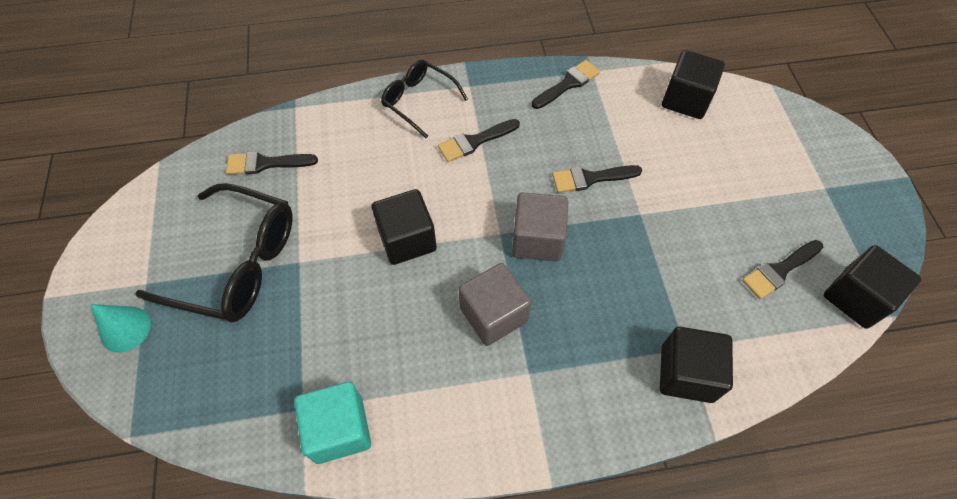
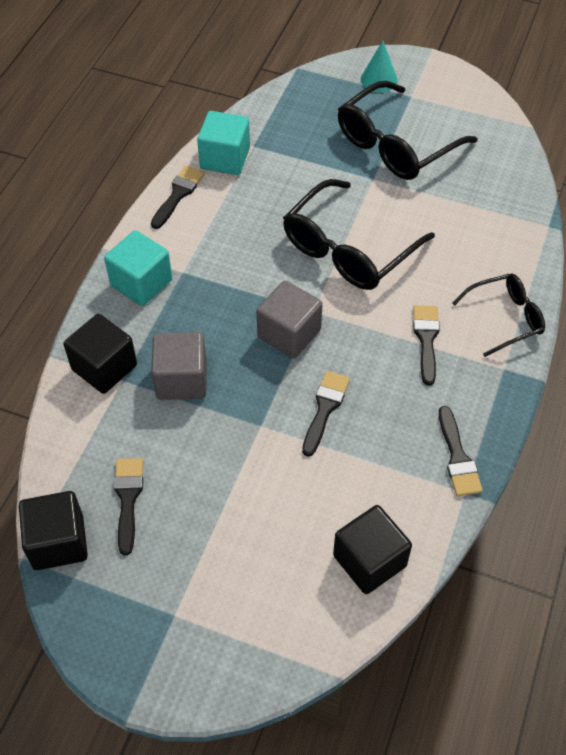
camera: 120 degrees right, 5 degrees down
black brush [226,151,318,175] -> black brush moved to [151,166,204,229]
black cube [372,189,437,265] -> black glasses [283,179,435,290]
grey cube [459,263,531,346] -> grey cube moved to [151,332,206,400]
none -> turquoise cube [104,230,172,306]

